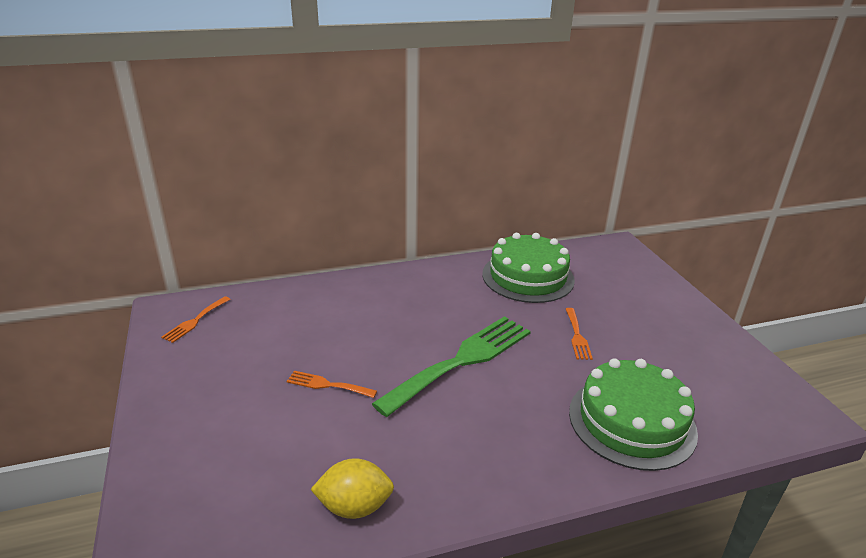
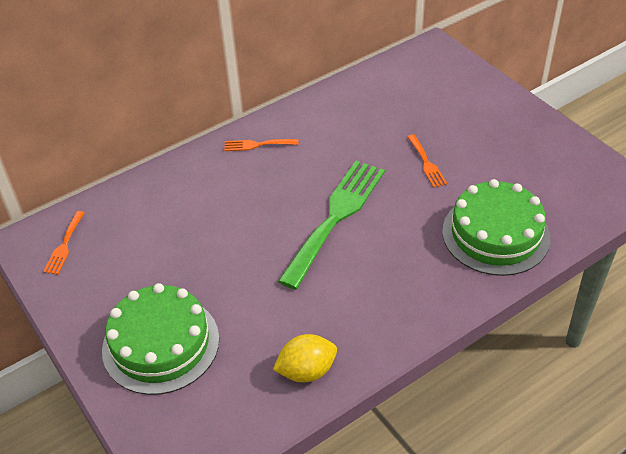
camera: 15 degrees left, 15 degrees up
orange fork [287,371,377,398] -> orange fork moved to [224,139,298,151]
green cake [482,233,575,303] -> green cake moved to [102,283,219,395]

